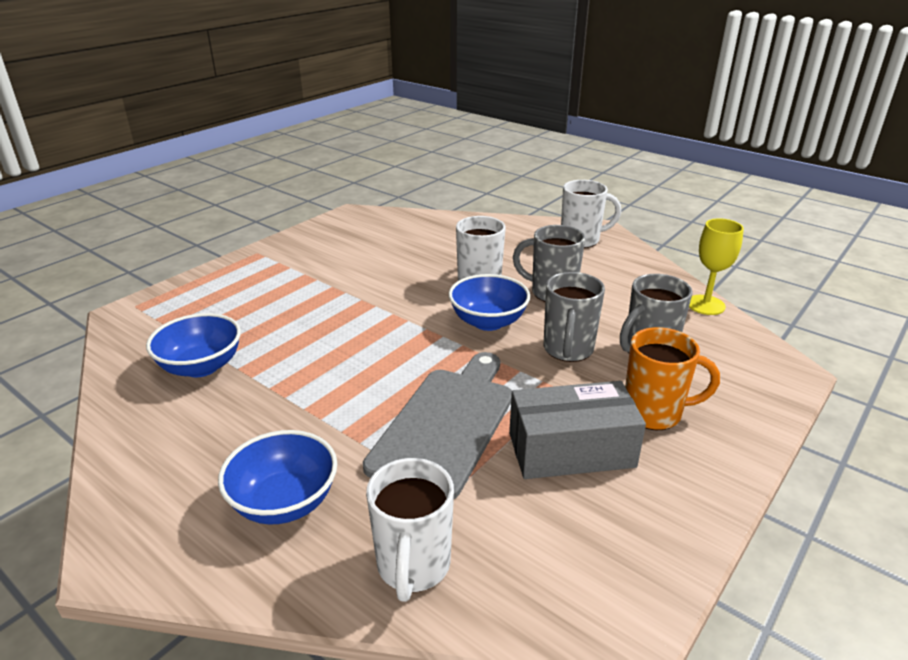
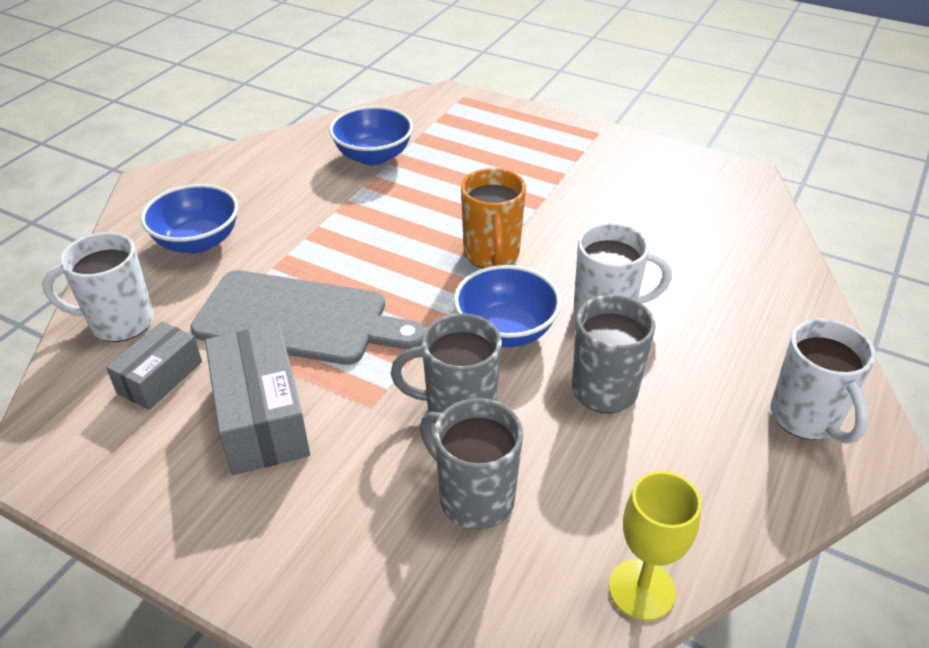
camera: 80 degrees right, 10 degrees up
orange mug [625,327,720,430] -> orange mug moved to [461,168,526,268]
none -> grey box [106,321,202,410]

